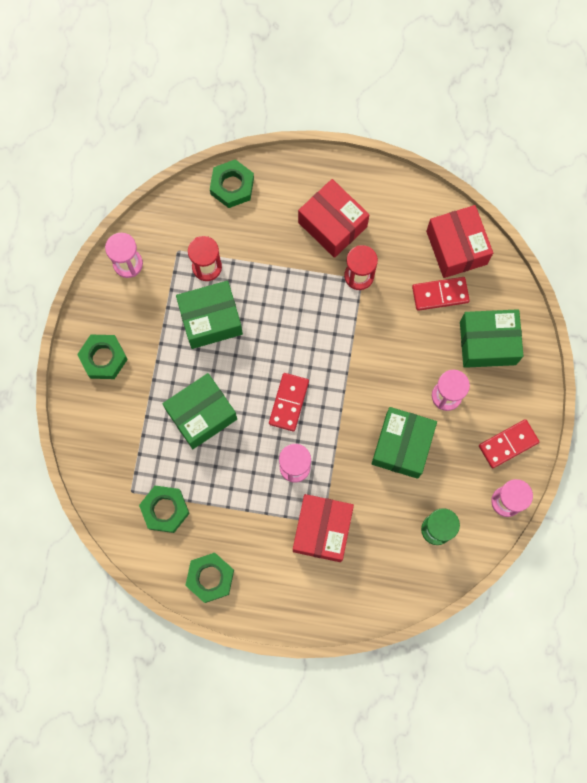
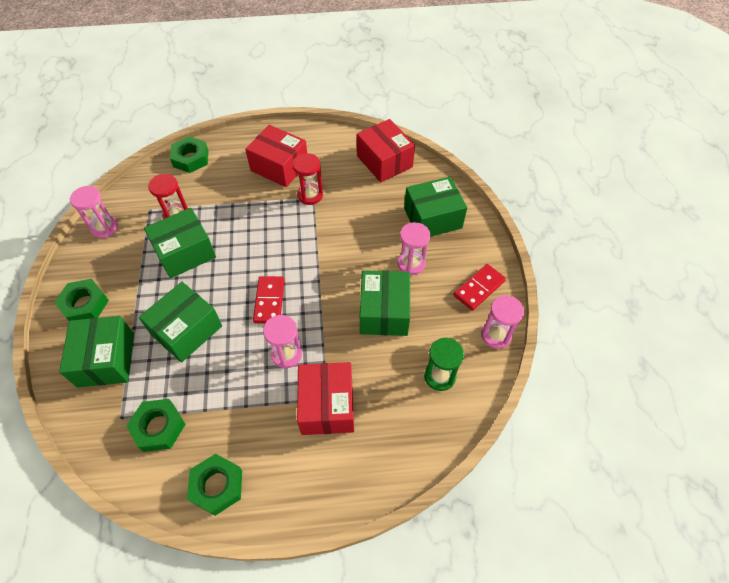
camera: 15 degrees left, 20 degrees down
red domino [412,277,470,311] -> none
none -> green box [59,316,134,388]

